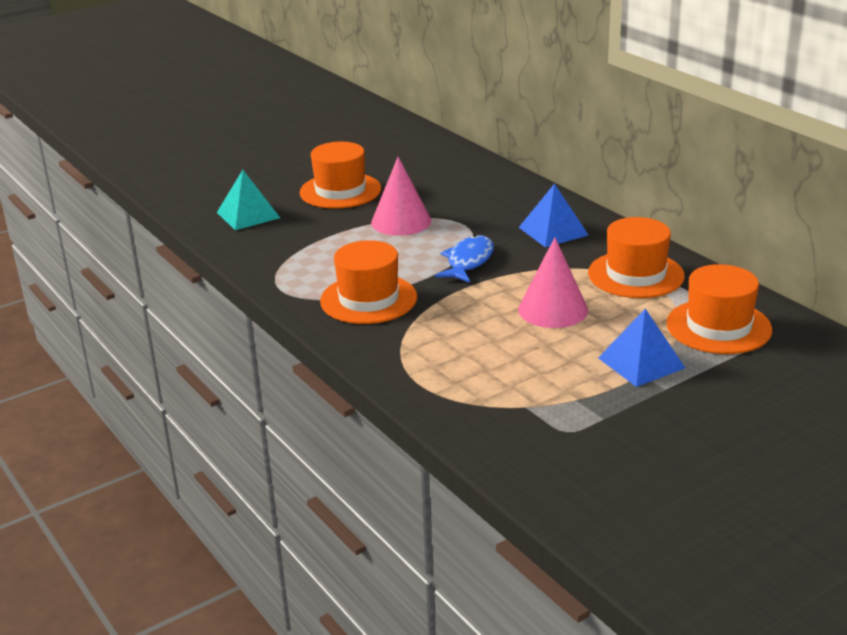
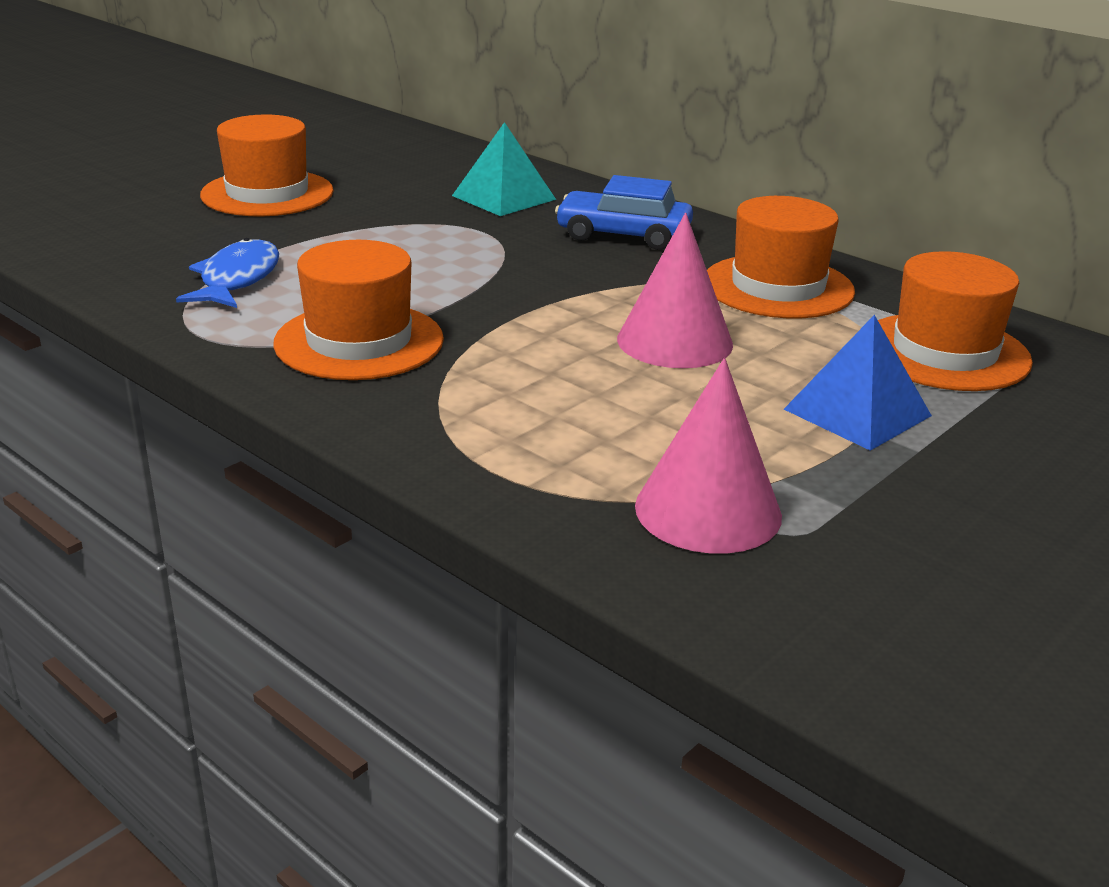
camera: 15 degrees left, 0 degrees up
turquoise pyramid [217,170,280,230] -> turquoise pyramid moved to [452,122,556,216]
pink cone [371,157,431,236] -> pink cone moved to [635,358,782,554]
blue fish [435,235,494,283] -> blue fish moved to [176,238,279,308]
blue pyramid [518,184,588,247] -> blue car [555,175,693,250]

